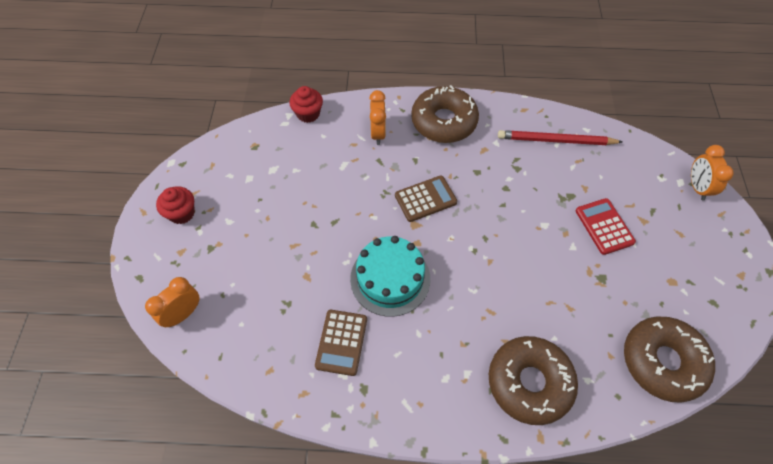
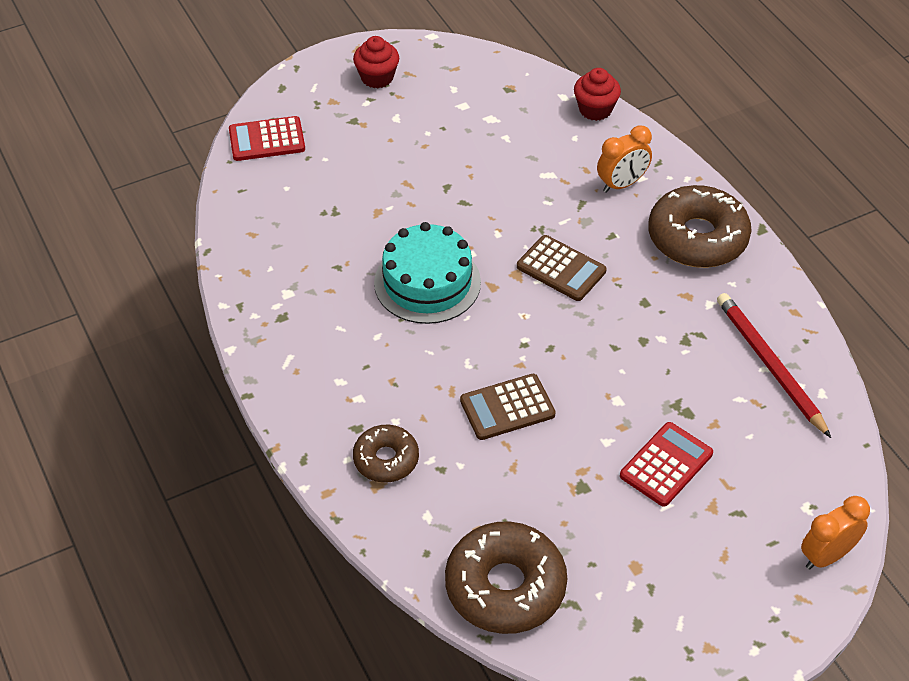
camera: 60 degrees right, 10 degrees down
orange clock [145,277,200,327] -> red calculator [229,116,305,161]
brown calculator [315,310,367,376] -> brown calculator moved to [460,374,556,440]
brown donut [489,336,578,425] -> brown donut [353,425,419,483], size x0.58

